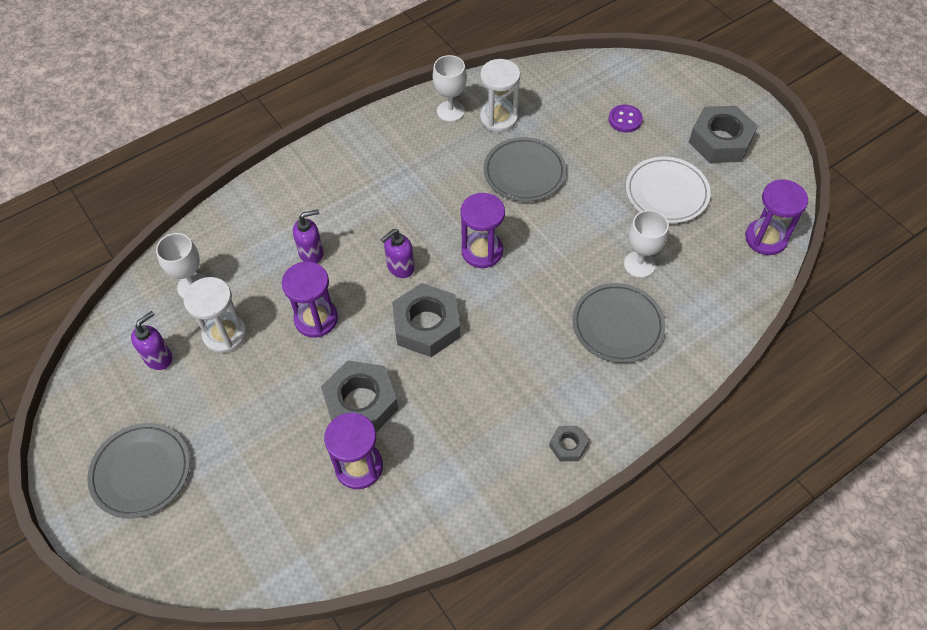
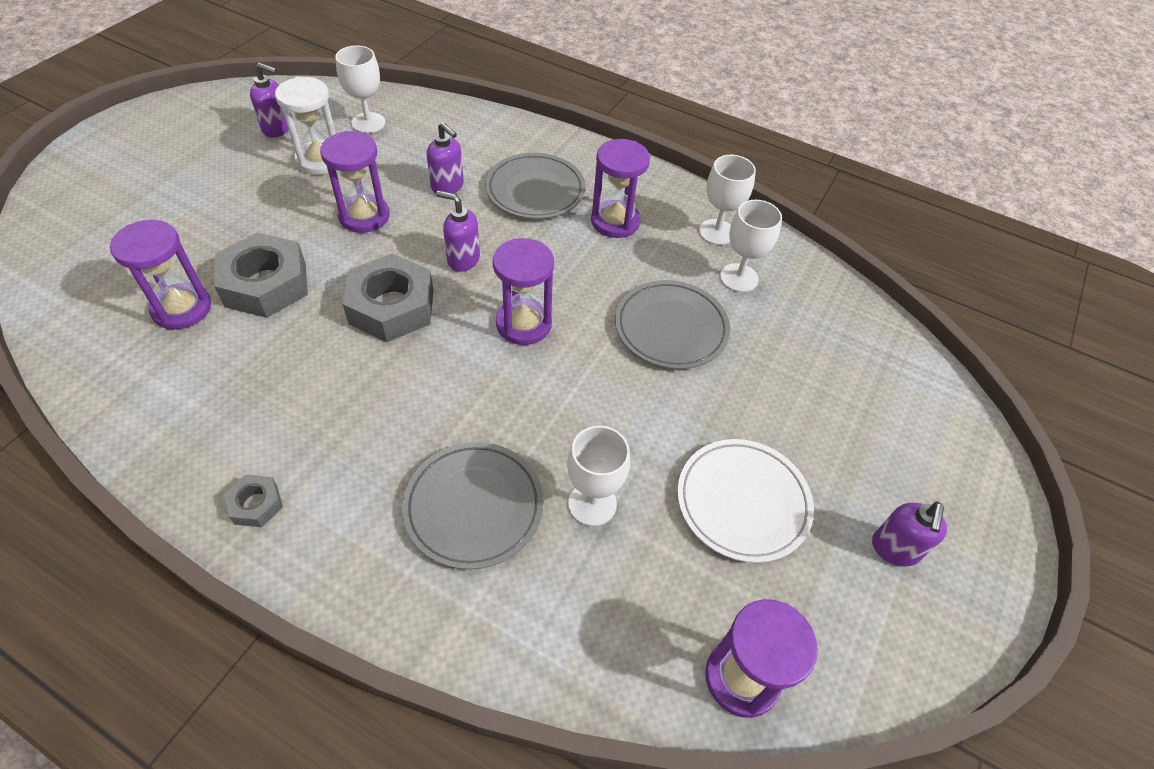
camera: 60 degrees right, 5 degrees down
grey plate [87,423,190,518] -> grey plate moved to [485,153,586,219]
white hourglass [480,59,520,132] -> white goblet [720,200,782,292]
purple button [609,105,643,133] -> none
grey nut [689,106,758,163] -> purple soap dispenser [872,501,947,567]
none -> purple hourglass [591,139,650,238]

